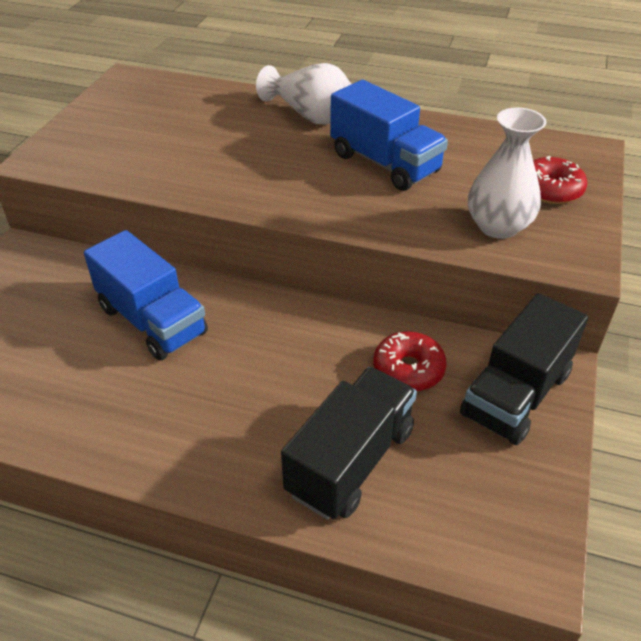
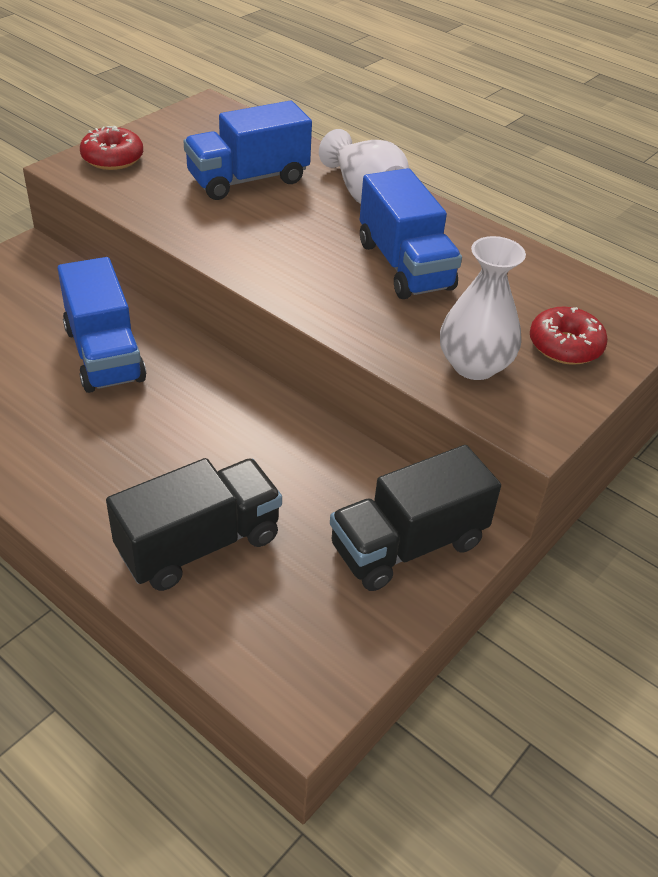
camera: 20 degrees right, 0 degrees up
red donut [373,331,447,391] -> red donut moved to [80,126,143,170]
none -> blue truck [183,101,312,200]

